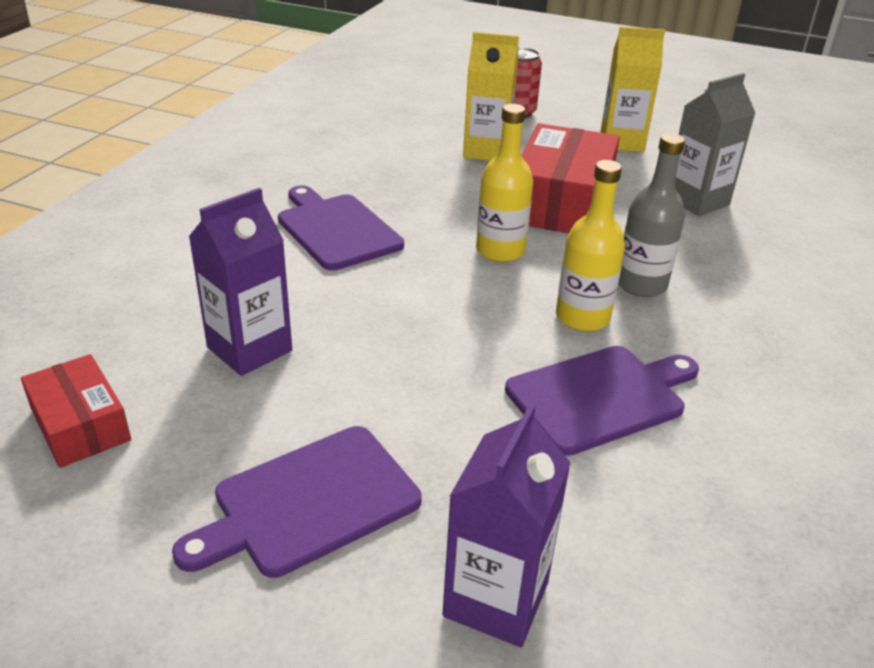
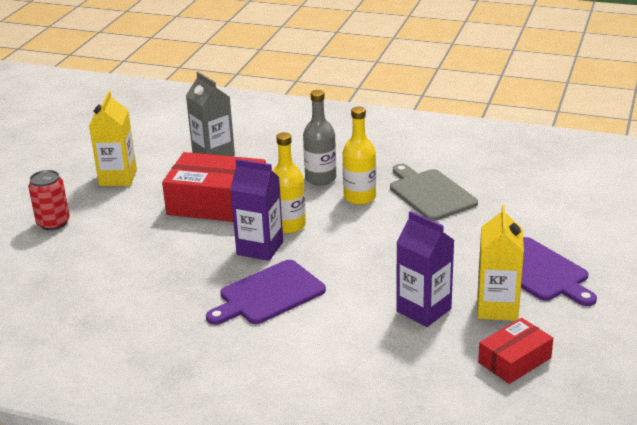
camera: 90 degrees left, 5 degrees down
purple carton [442,403,571,647] -> purple carton moved to [230,159,283,261]
yellow carton [463,32,519,161] -> yellow carton moved to [477,205,524,321]
purple cutting board [505,346,699,456] -> grey cutting board [390,164,478,221]

